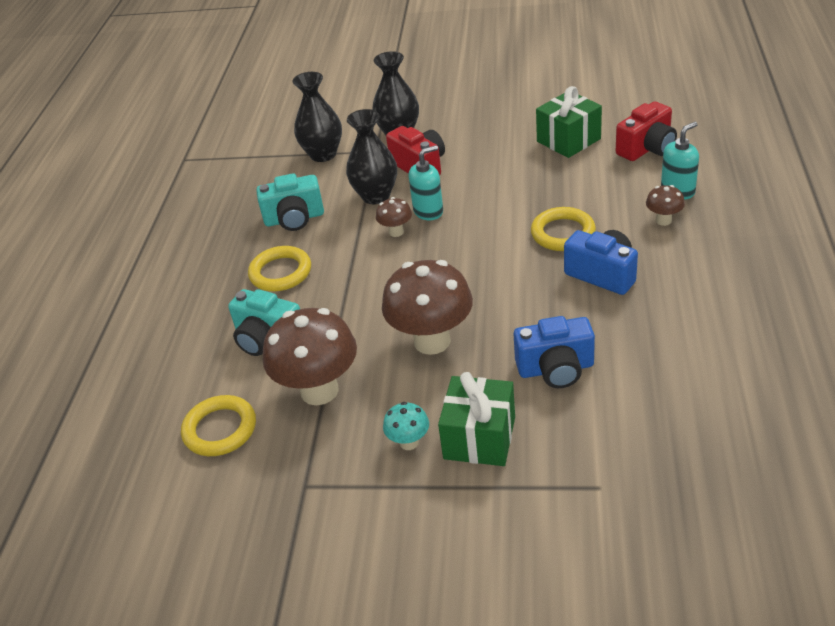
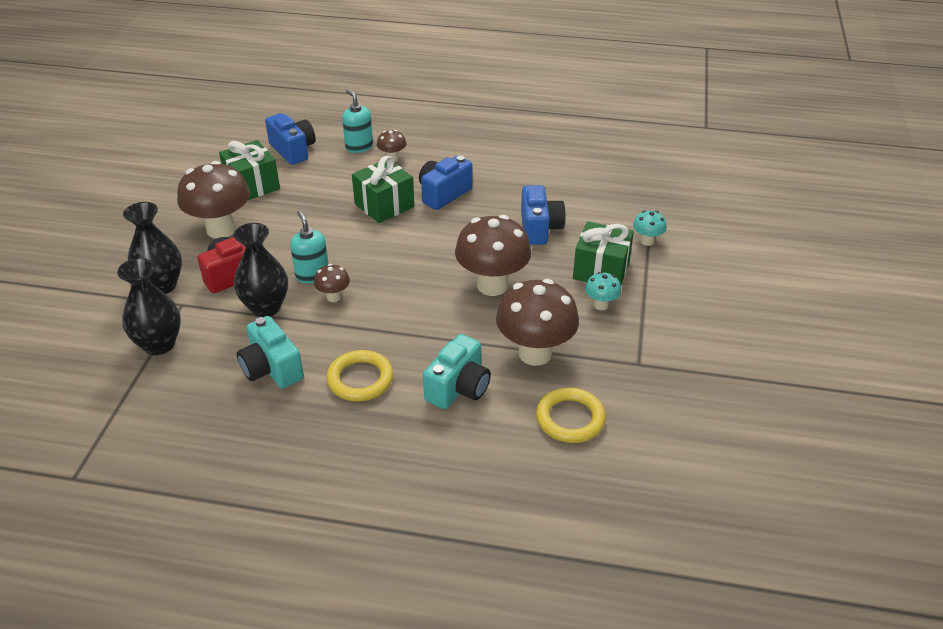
camera: 90 degrees left, 0 degrees up
turquoise camera [256,173,324,231] -> turquoise camera turned 150 degrees clockwise [237,316,304,388]
yellow ring [531,207,596,251] -> green gift [352,156,414,223]
red camera [616,101,677,161] -> blue camera [265,113,316,165]
none -> brown mushroom [177,161,250,239]
none -> turquoise mushroom [633,210,667,246]

